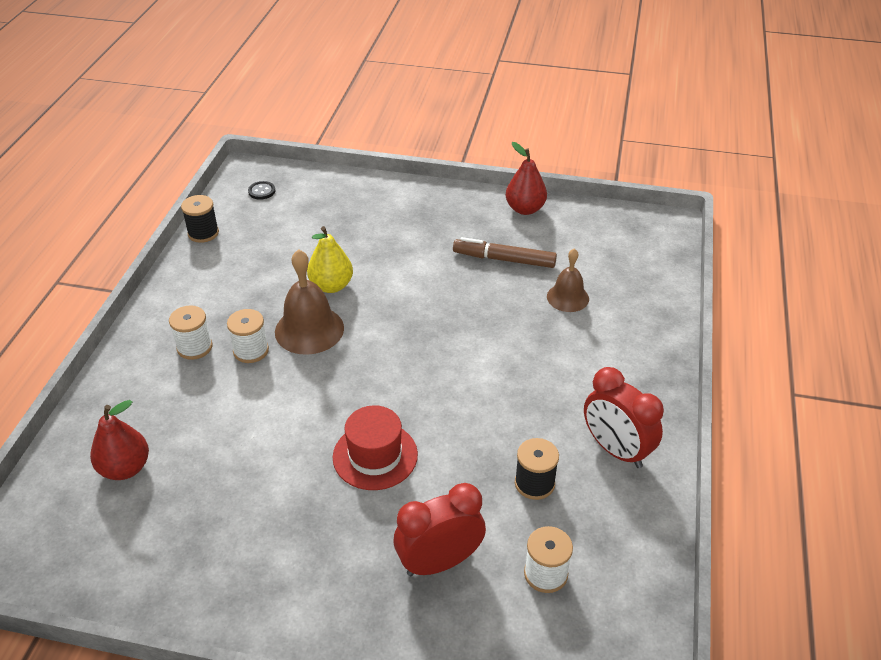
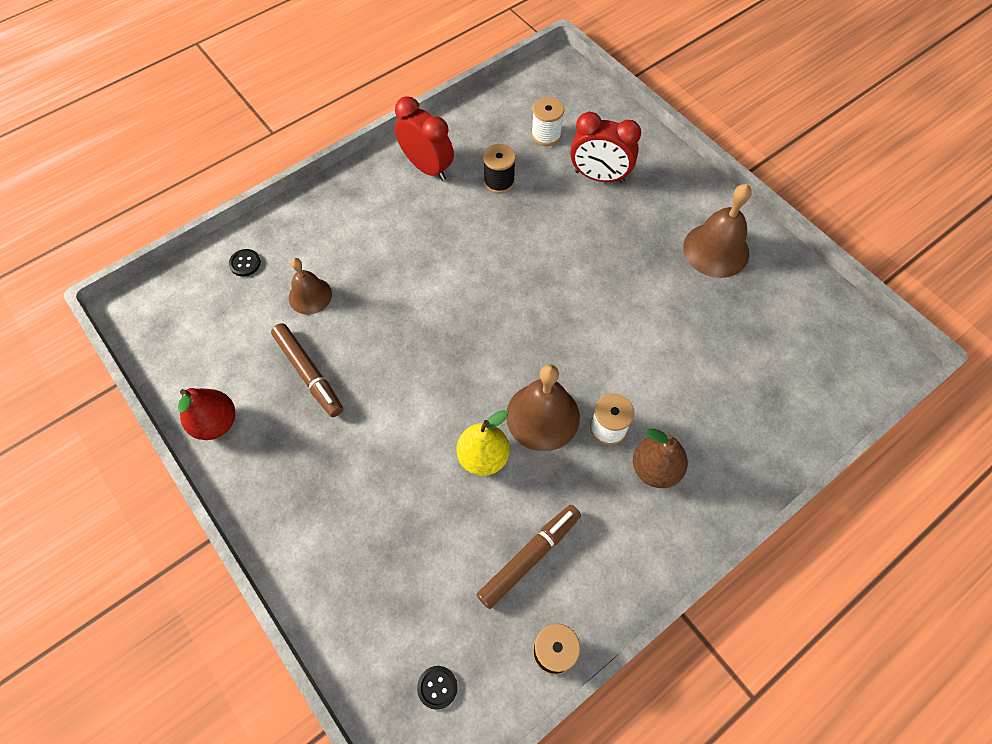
camera: 140 degrees left, 20 degrees up
red pear [90,400,149,480] -> none
white spool [169,305,212,360] -> brown pear [633,428,688,488]
red hat [333,405,418,490] -> none
red clock [584,367,664,468] -> red clock turned 45 degrees counterclockwise [395,96,454,181]
none -> black button [229,249,261,277]
none -> brown marker [477,505,581,609]
none -> brown bell [683,184,752,278]

